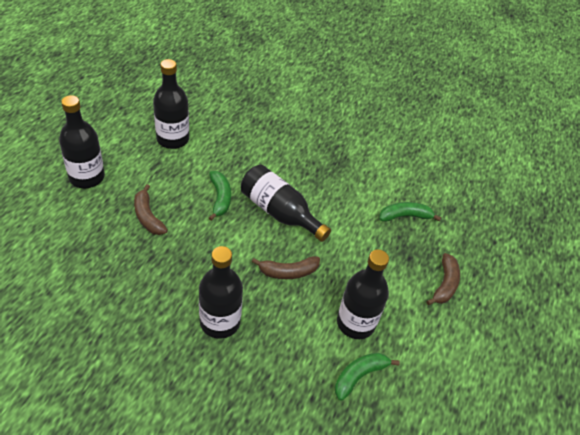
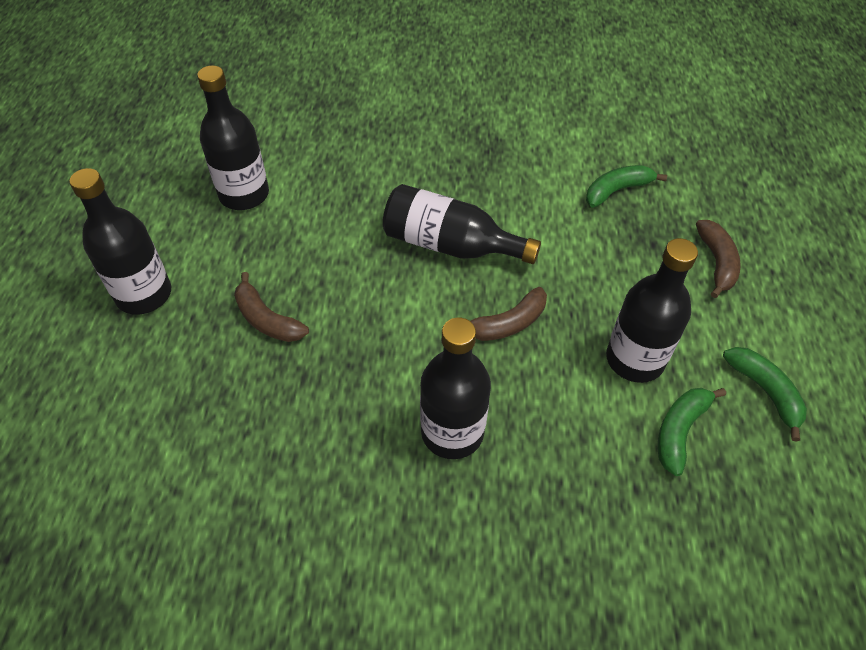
camera: 15 degrees left, 5 degrees up
green banana [209,171,231,221] -> green banana moved to [723,347,807,442]

